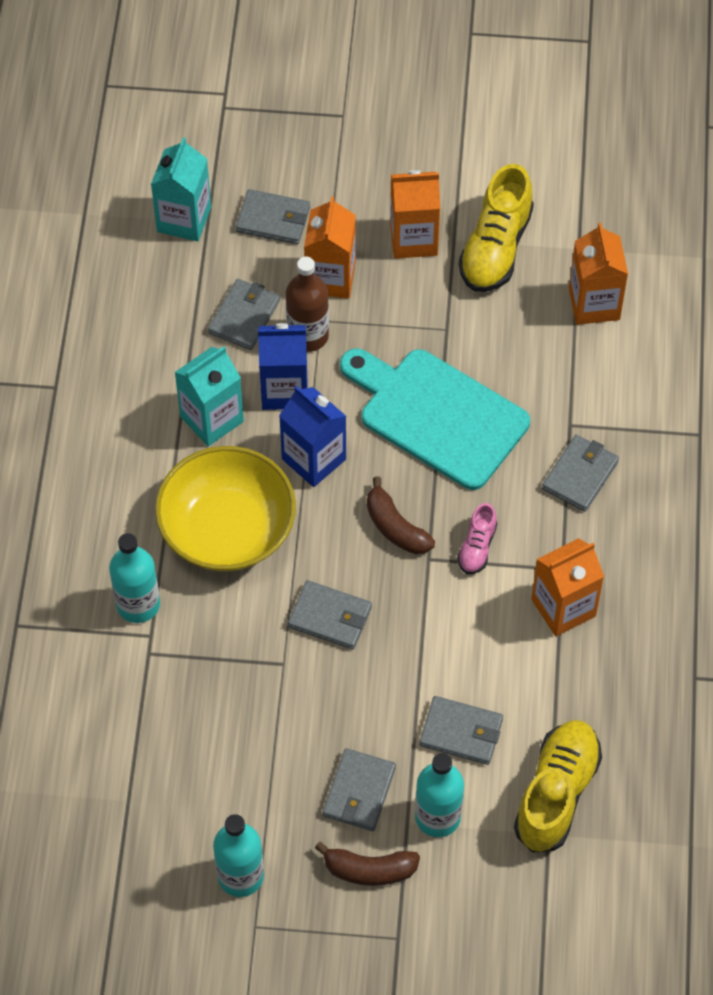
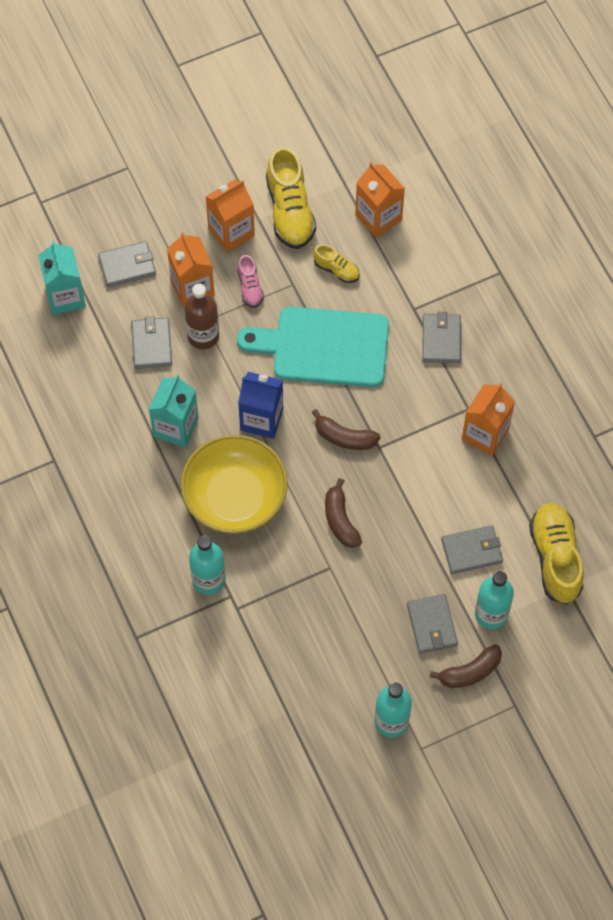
camera: 30 degrees left, 5 degrees up
blue carton [258,323,308,410] -> none
grey wallet [288,580,372,650] -> brown banana [325,478,362,548]
pink shoe [457,503,497,574] -> pink shoe moved to [237,255,264,308]
none -> yellow shoe [313,244,360,283]

